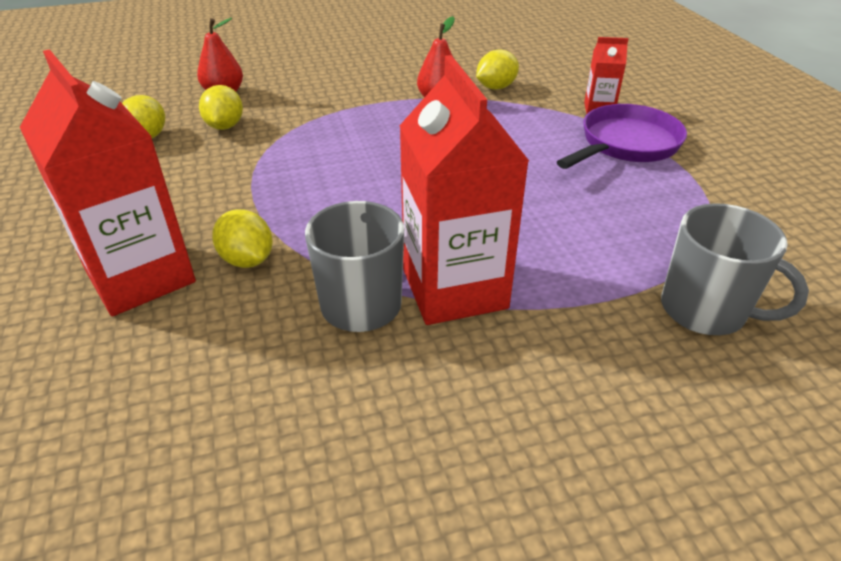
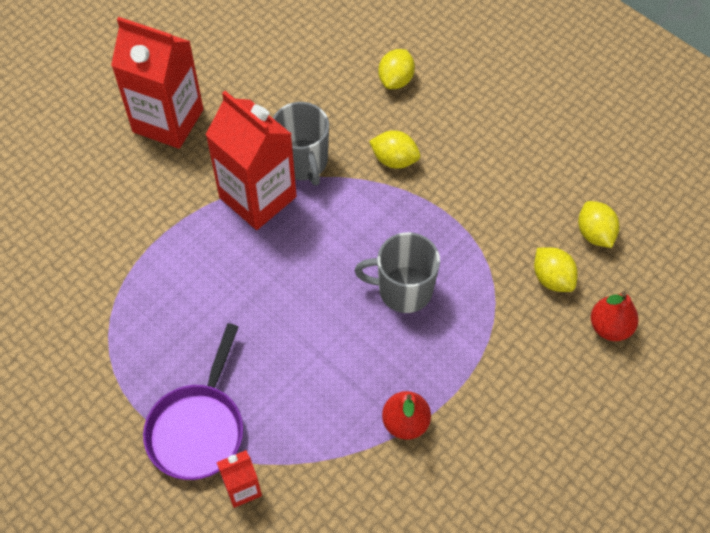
camera: 150 degrees right, 20 degrees up
red carton [19,49,196,316] -> red carton moved to [111,17,203,149]
yellow lemon [476,49,519,90] -> yellow lemon moved to [378,49,415,89]
grey mug [661,203,809,335] -> grey mug moved to [355,232,440,313]

